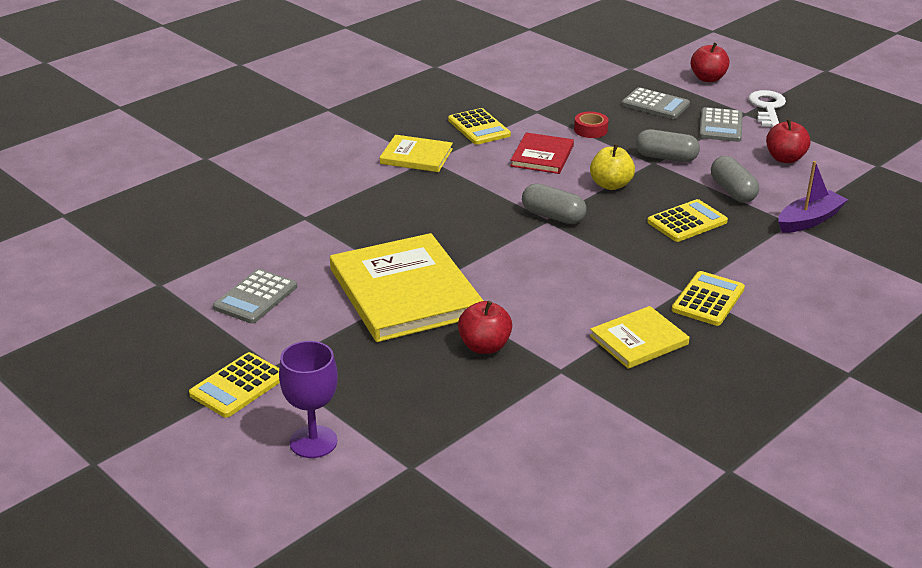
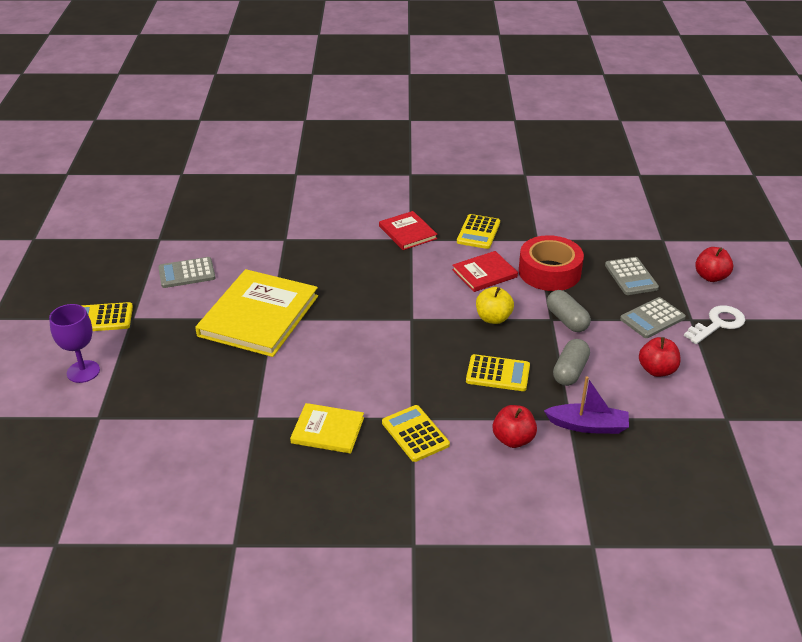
camera: 45 degrees right, 5 degrees up
yellow book [380,135,453,172] -> red book [379,211,438,250]
red apple [458,301,512,354] -> red apple moved to [493,405,537,448]
grey capsule [522,184,586,224] -> none
red tape [574,111,609,138] -> red tape [519,235,584,291], size x2.14
yellow calculator [672,271,745,326] -> yellow calculator turned 105 degrees counterclockwise [382,405,450,462]

